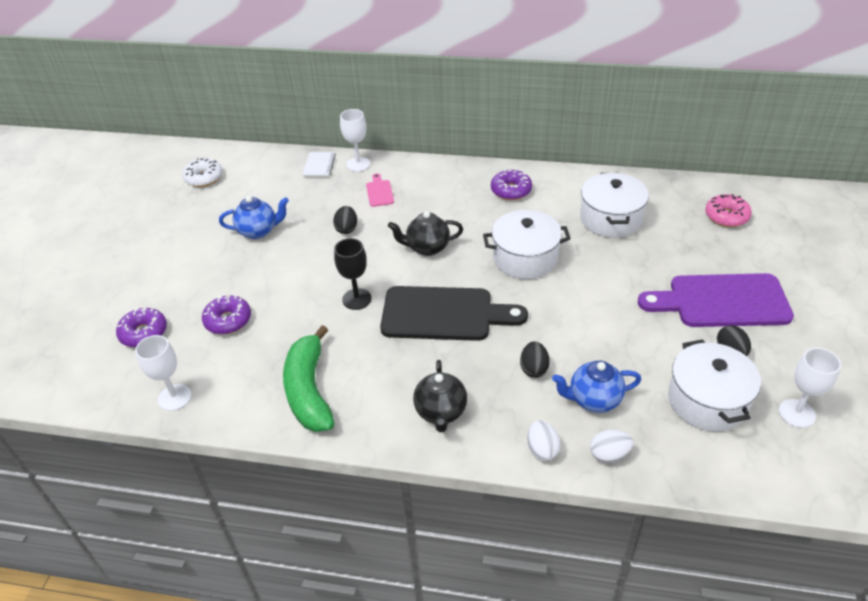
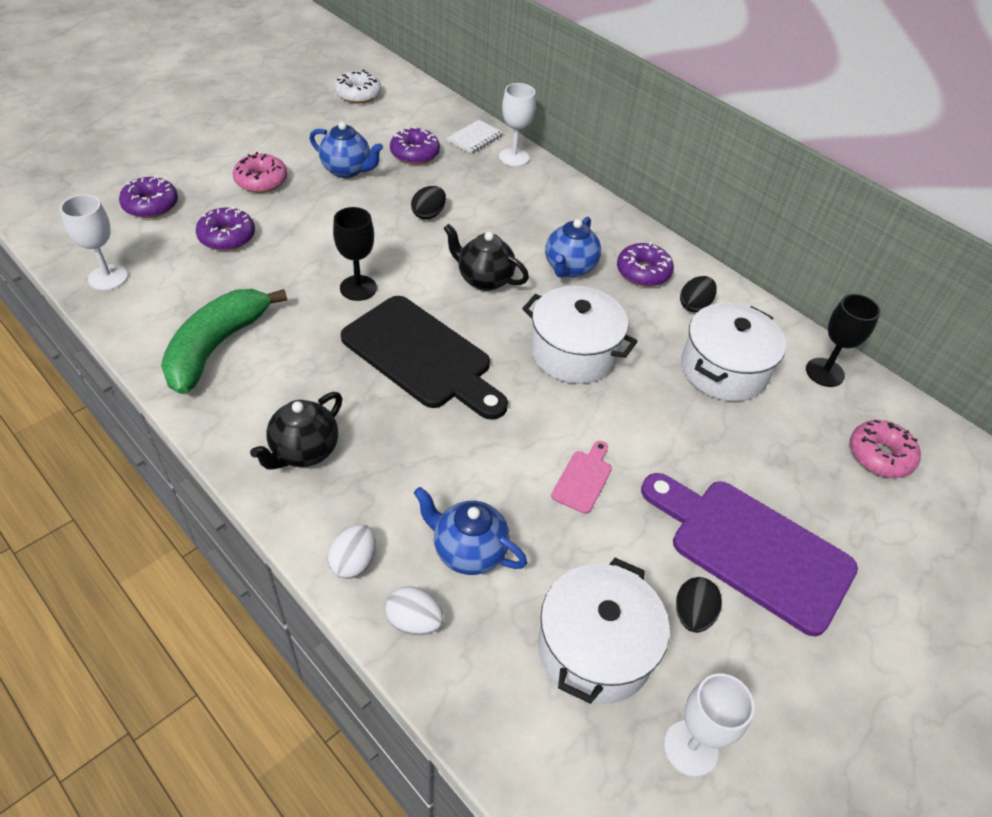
camera: 30 degrees right, 5 degrees up
pink cutting board [366,173,394,207] -> pink cutting board moved to [551,441,612,514]
black egg [520,341,550,378] -> black egg moved to [680,276,717,312]
none -> pink donut [233,152,287,193]
none -> purple donut [390,126,440,165]
none -> blue teapot [545,217,601,278]
none -> black goblet [806,294,880,387]

